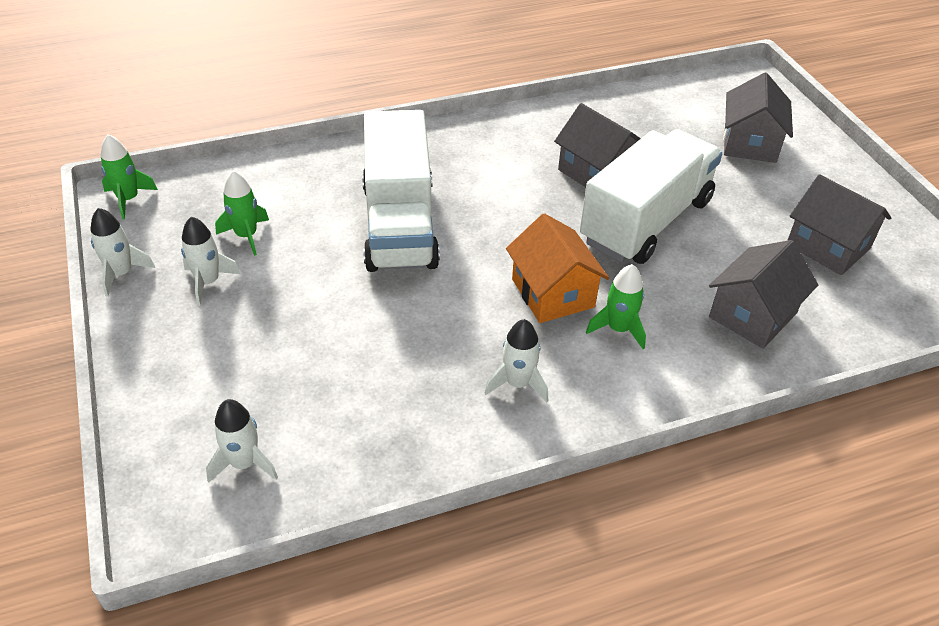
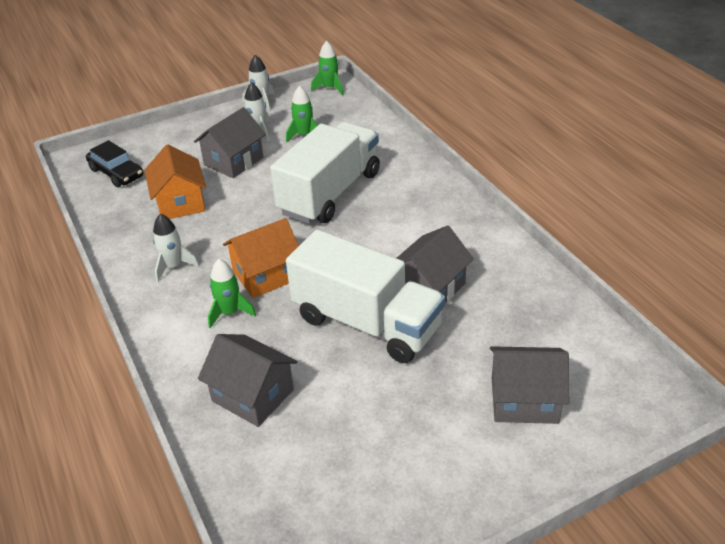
camera: 85 degrees right, 5 degrees down
white rocket [206,399,278,483] -> black car [86,140,143,187]
white truck [362,110,440,272] -> white truck turned 135 degrees clockwise [270,122,380,224]
grey house [787,174,892,275] -> grey house moved to [194,107,266,178]
none -> orange house [145,144,206,219]

